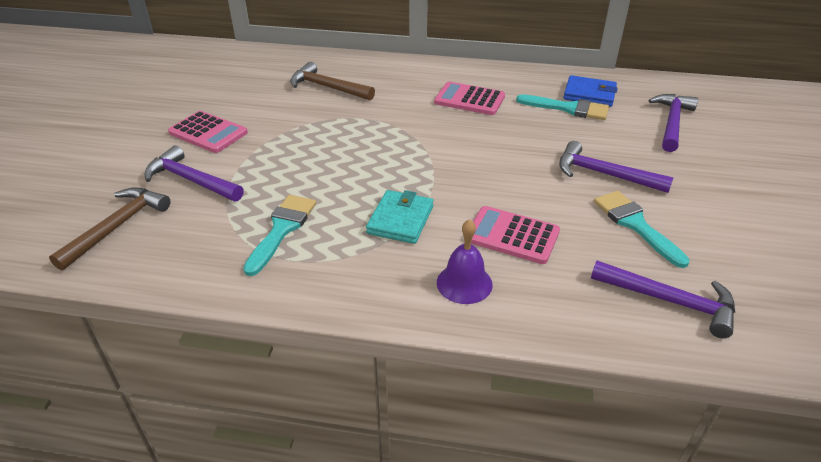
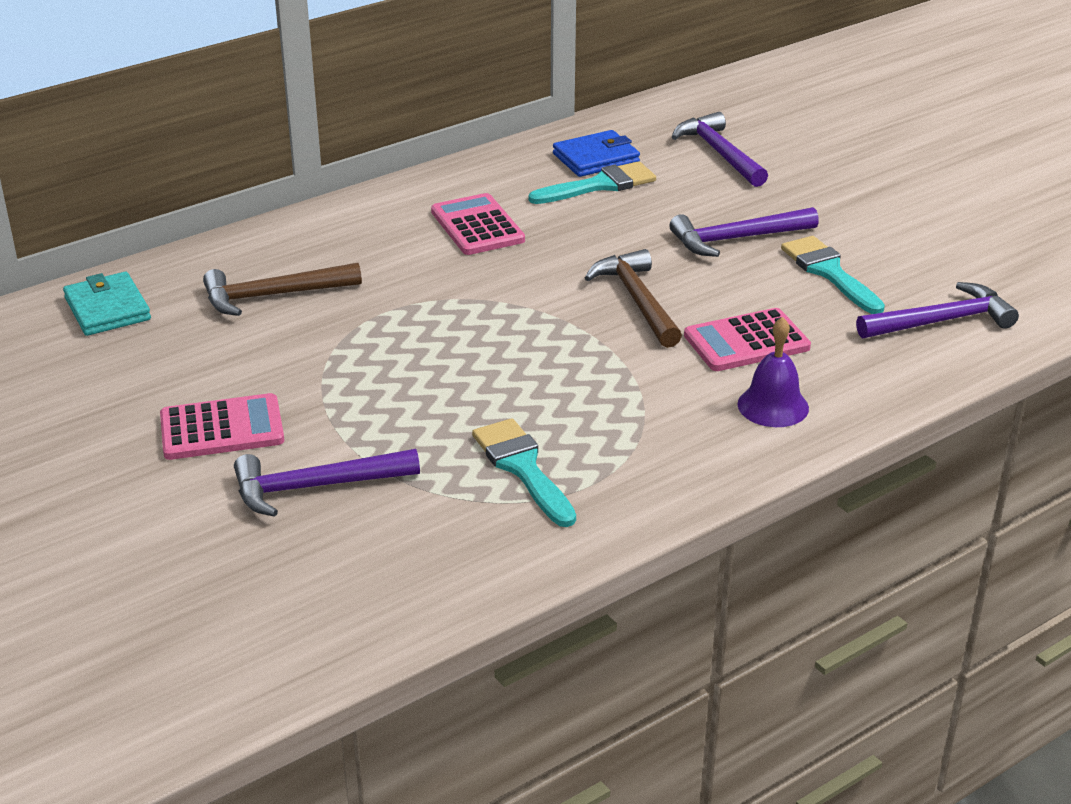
camera: 45 degrees left, 5 degrees down
brown hammer [49,187,170,271] -> brown hammer moved to [585,249,682,348]
turquoise wallet [366,190,434,244] -> turquoise wallet moved to [63,272,151,336]
pink calculator [434,82,505,115] -> pink calculator turned 90 degrees clockwise [431,193,525,255]
turquoise brush [594,191,690,268] -> turquoise brush turned 45 degrees clockwise [781,236,885,314]

